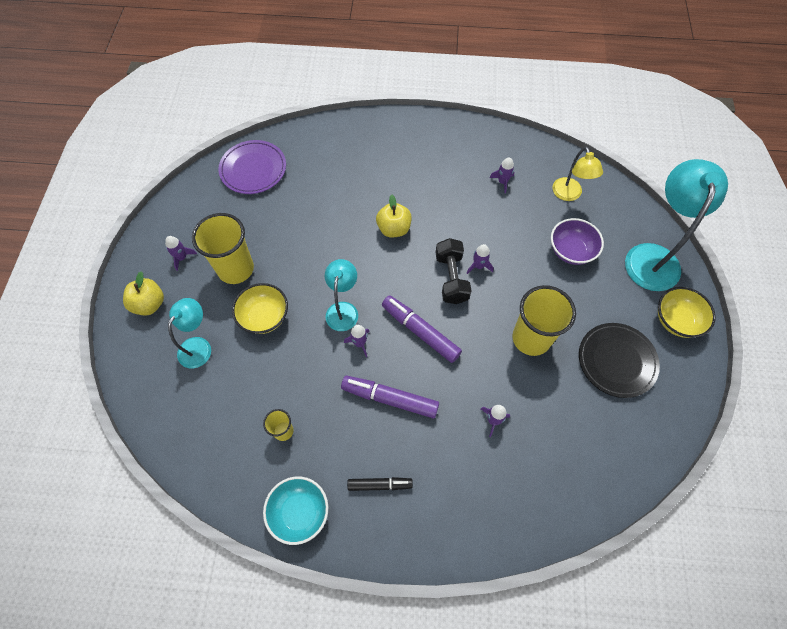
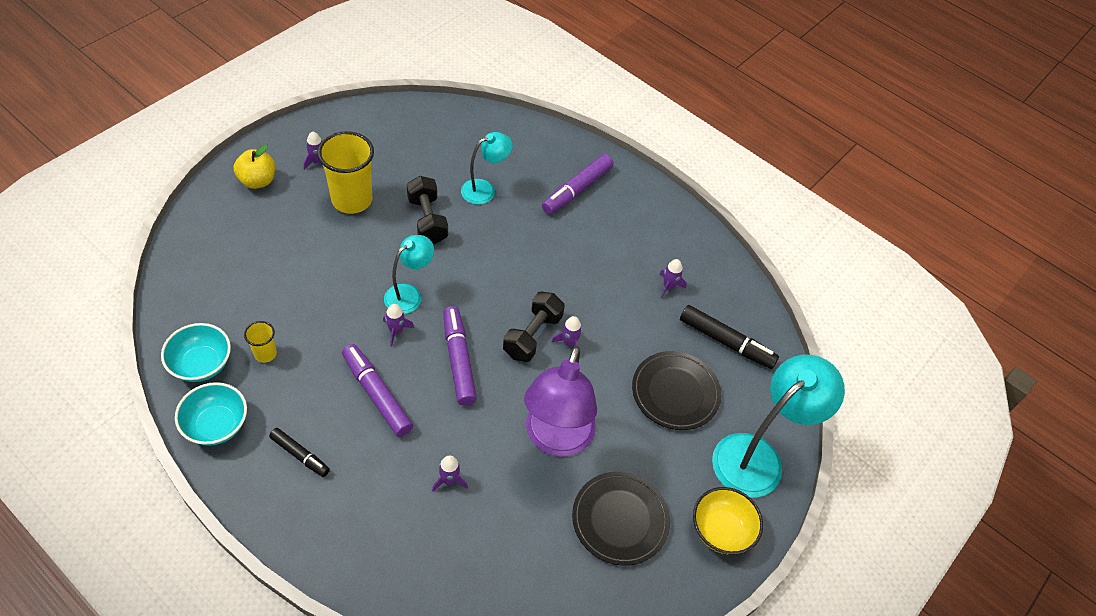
camera: 30 degrees right, 10 degrees down
turquoise lamp [168,298,211,368] -> turquoise lamp moved to [461,132,513,204]
purple plate [218,140,286,194] -> none
yellow bowl [232,283,288,334] -> none
yellow apple [376,195,412,238] -> none
yellow cup [513,285,576,356] -> purple lamp [524,346,597,457]
purple bowl [551,218,604,265] -> black plate [632,351,721,430]
yellow lamp [552,146,603,201] -> black marker [680,305,779,369]
none -> turquoise bowl [161,323,231,382]
none -> black dumbbell [407,176,448,244]
none -> purple marker [542,154,614,214]

